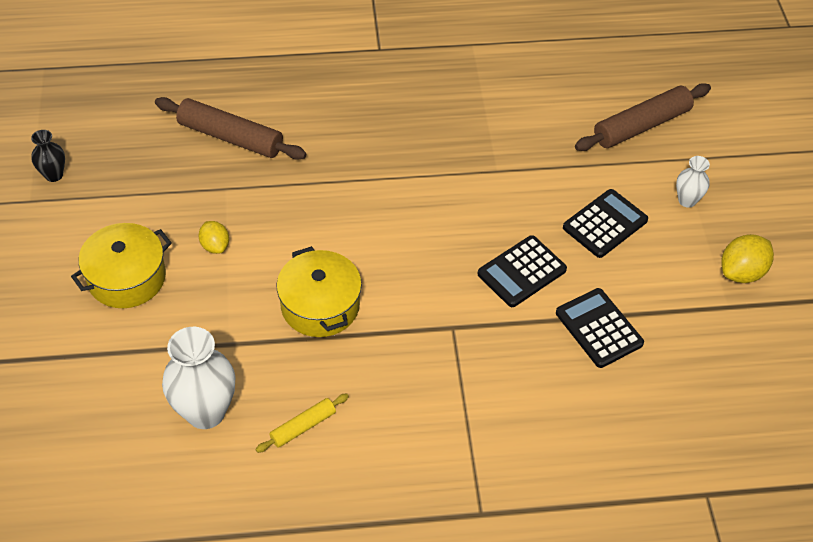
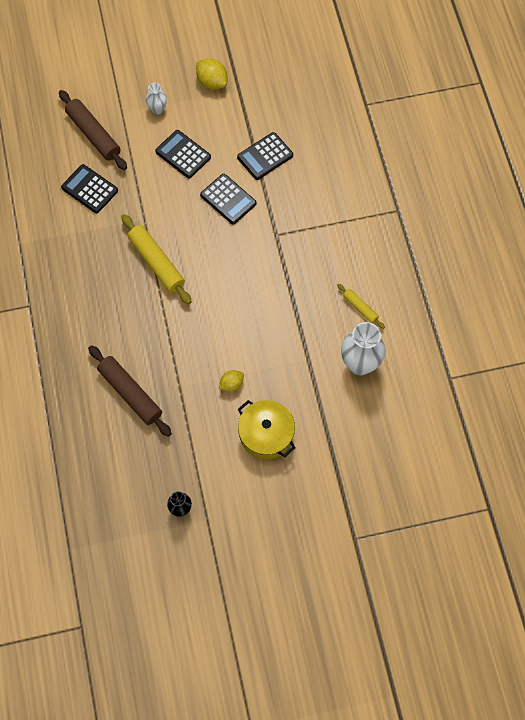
camera: 95 degrees left, 15 degrees up
brown rolling pin [155,97,306,160] -> brown rolling pin turned 60 degrees counterclockwise [88,345,172,437]
yellow pot [277,246,362,337] -> none
none -> black calculator [61,164,118,213]
none -> yellow rolling pin [121,214,192,305]

